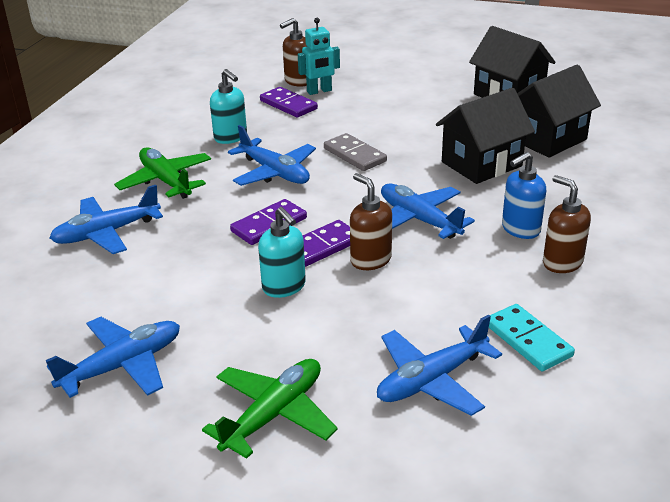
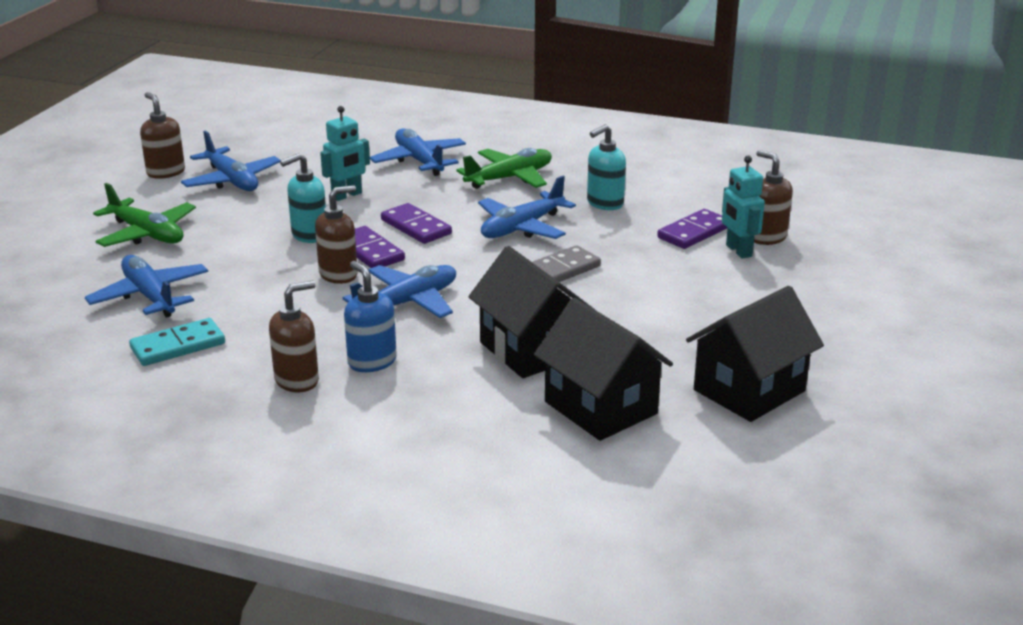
camera: 90 degrees right, 5 degrees down
none -> brown soap dispenser [140,92,185,179]
none -> turquoise robot [320,106,370,201]

